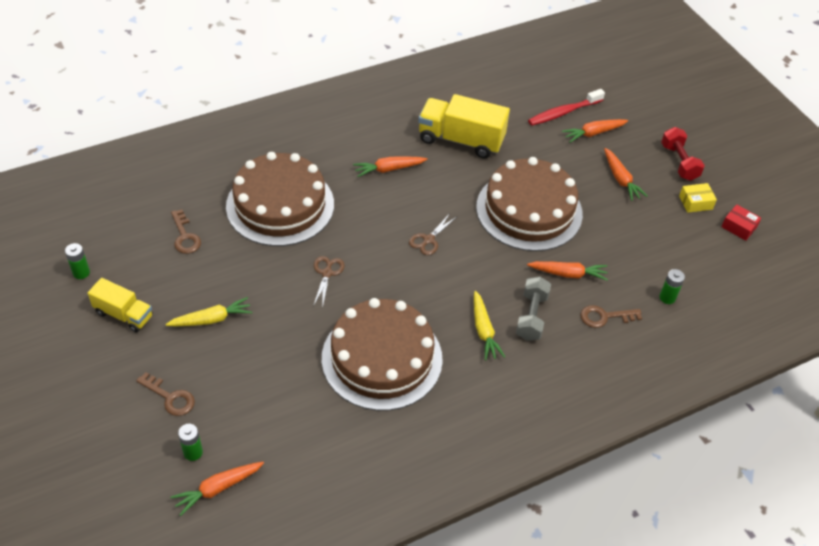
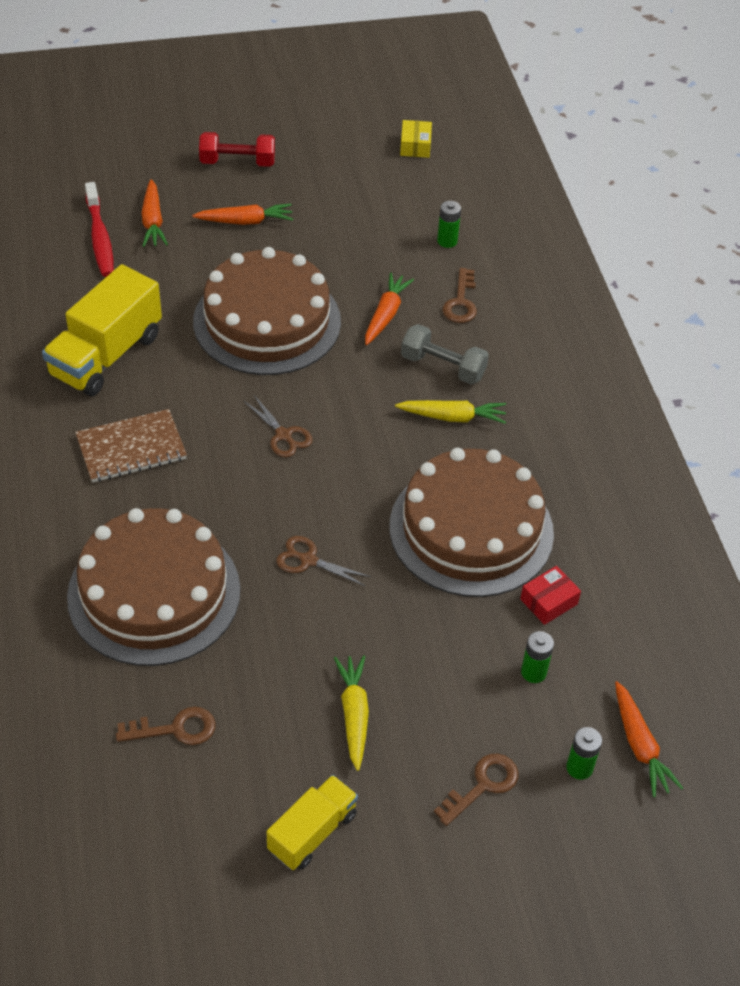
camera: 75 degrees left, 0 degrees up
green battery [65,243,90,279] -> green battery moved to [521,631,554,683]
orange carrot [353,156,427,177] -> brown notebook [75,409,187,483]
yellow box [679,183,717,213] -> yellow box moved to [400,120,432,158]
red box [721,204,761,241] -> red box moved to [520,566,581,625]

